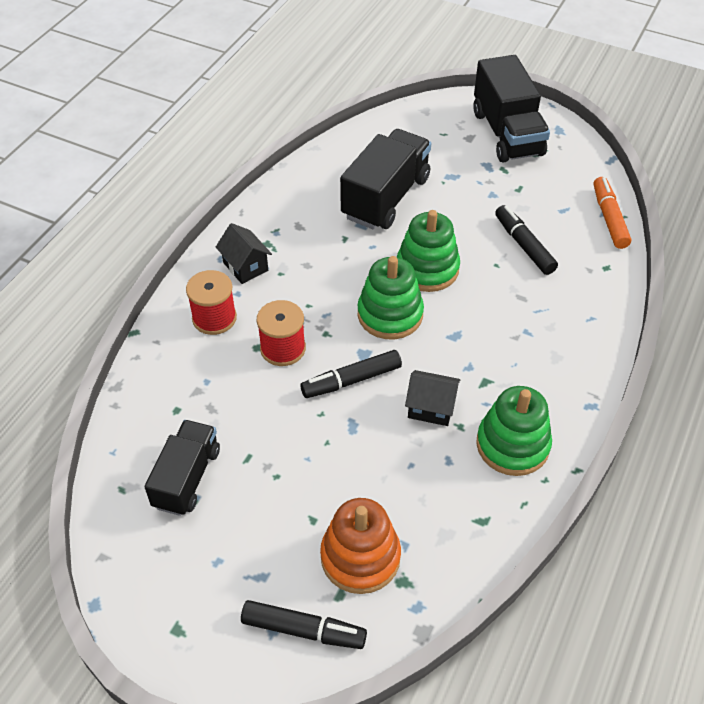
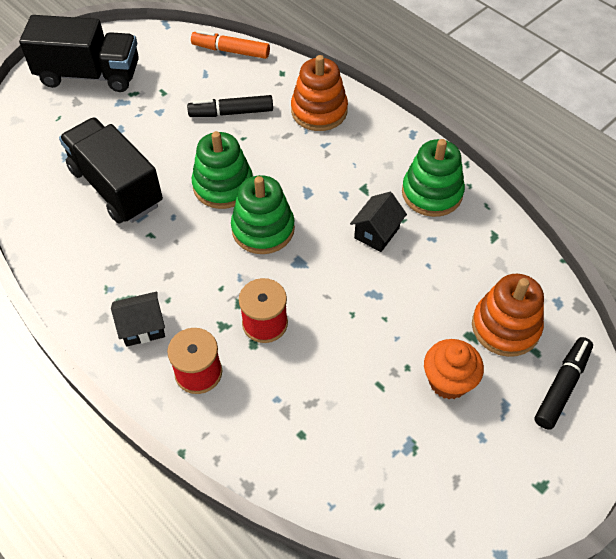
camera: 70 degrees left, 5 degrees up
black truck [145,420,220,516] -> none
black marker [300,350,402,398] -> none
none -> orange stacking toy [291,55,348,131]
none -> orange cupcake [424,339,484,399]

